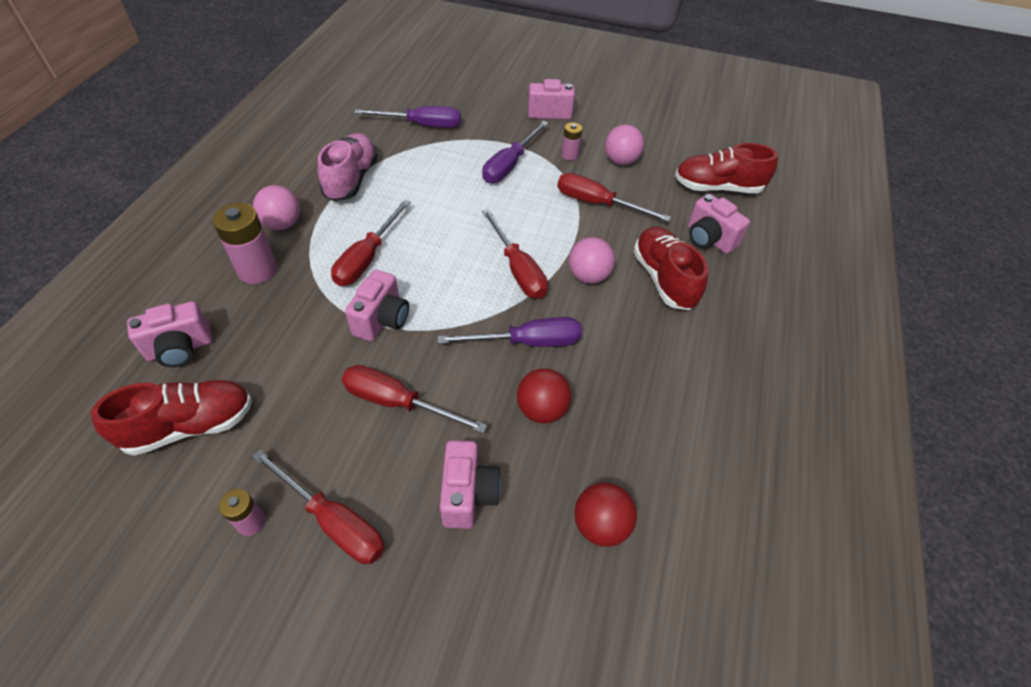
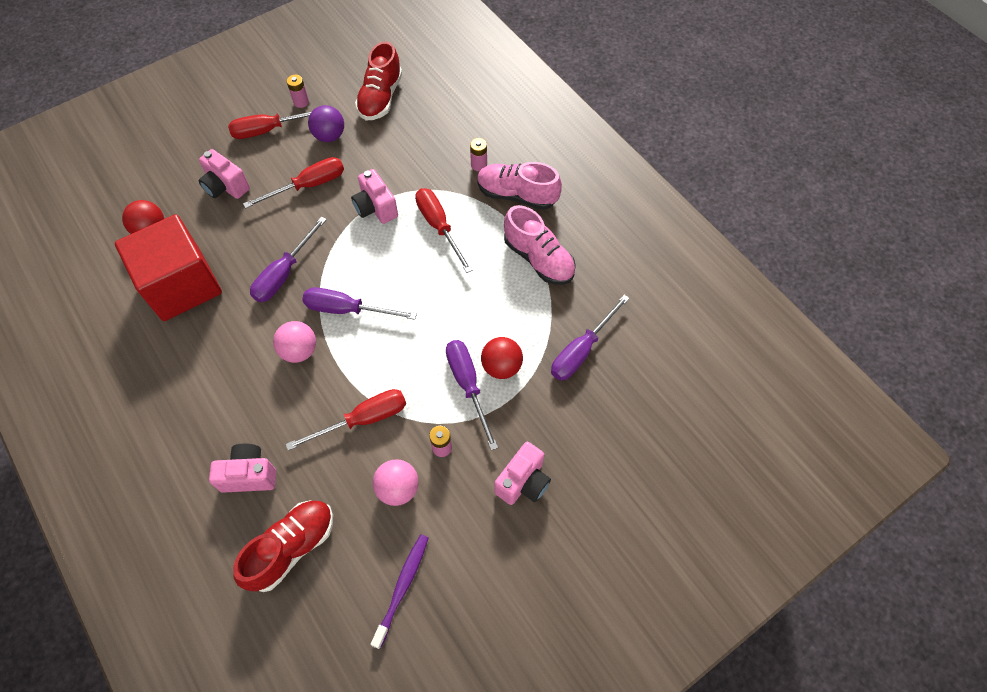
camera: 130 degrees right, 10 degrees up
pink camera [127,301,212,367] -> none
pink battery [212,203,277,284] -> pink battery [470,138,487,171], size x0.55
pink ball [253,185,300,230] -> pink shoe [477,162,562,210]
red screwdriver [482,209,548,299] -> purple screwdriver [302,287,417,320]
red ball [517,368,571,423] -> red ball moved to [481,337,523,379]
red shoe [633,227,708,310] -> none
none -> red cube [115,214,222,321]
none -> purple ball [308,105,344,142]
none -> purple toothbrush [370,534,429,649]

